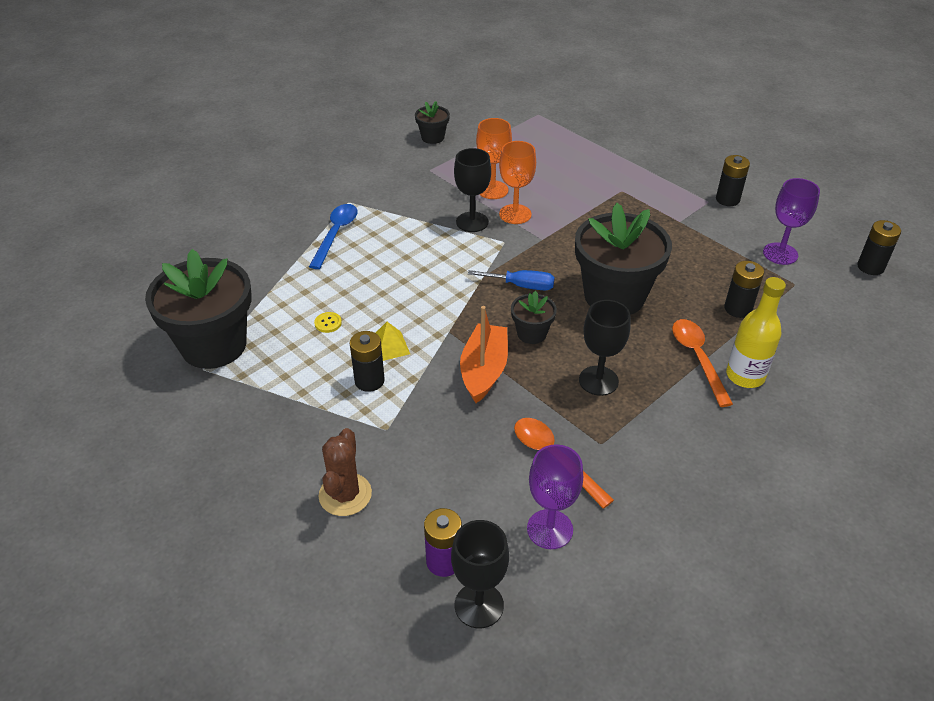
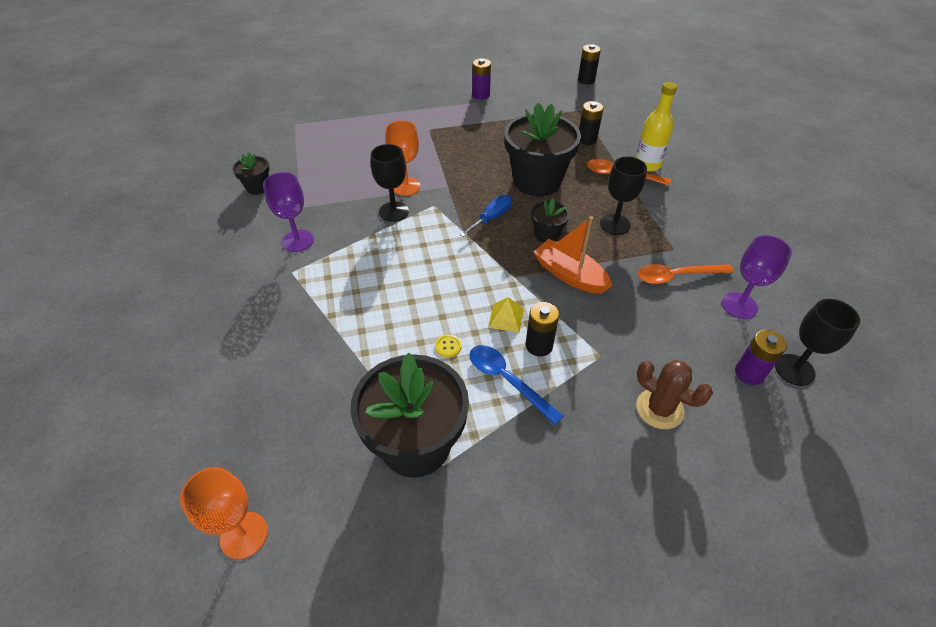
camera: 60 degrees left, 5 degrees up
blue spoon [309,204,357,269] -> blue spoon moved to [469,345,563,425]
orange goblet [476,118,512,199] -> orange goblet moved to [180,467,268,559]
black battery [716,155,750,206] -> purple battery [472,58,491,100]
purple goblet [763,178,820,265] -> purple goblet moved to [263,172,314,252]

